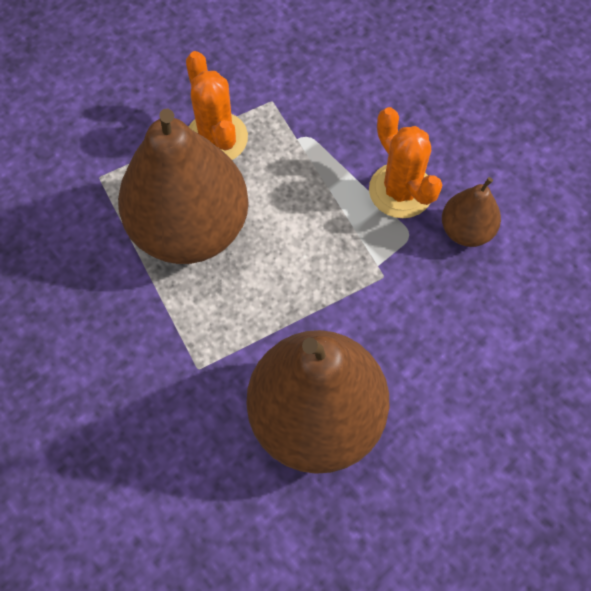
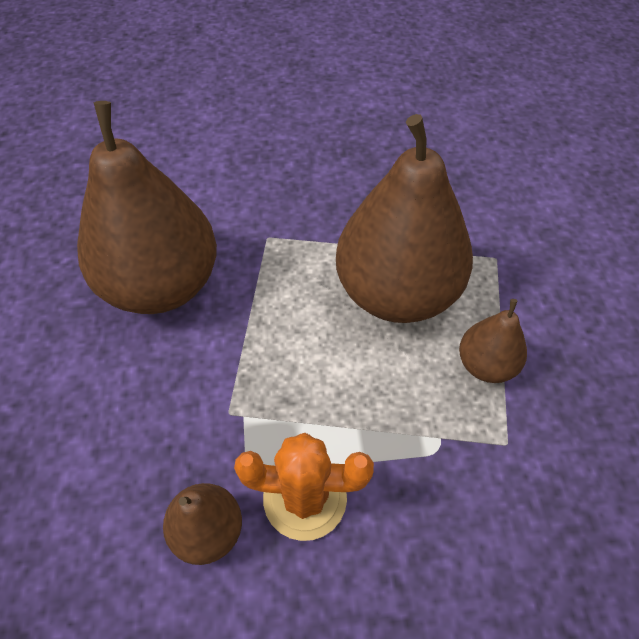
camera: 125 degrees right, 10 degrees down
orange cactus [186,51,248,160] -> brown pear [459,299,527,383]

